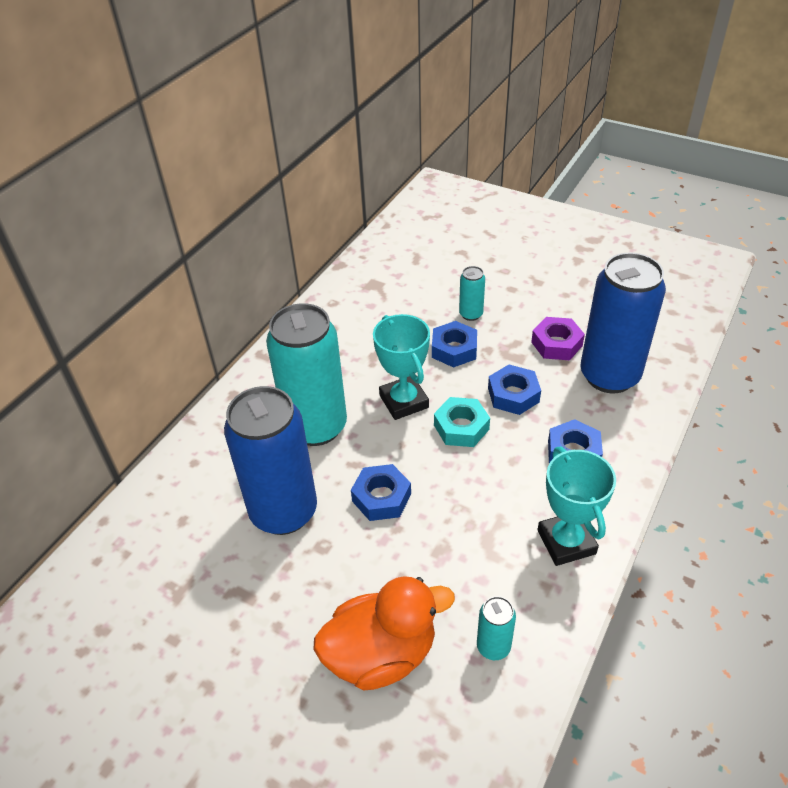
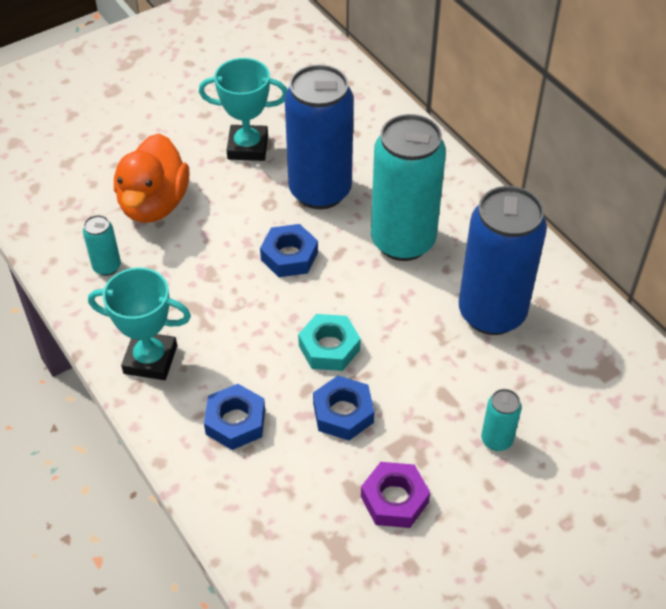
camera: 115 degrees right, 5 degrees up
turquoise trophy [373,314,430,420] -> turquoise trophy moved to [199,58,287,161]
blue nut [432,321,477,368] -> none
blue can [580,253,666,393] -> blue can moved to [459,186,547,335]

